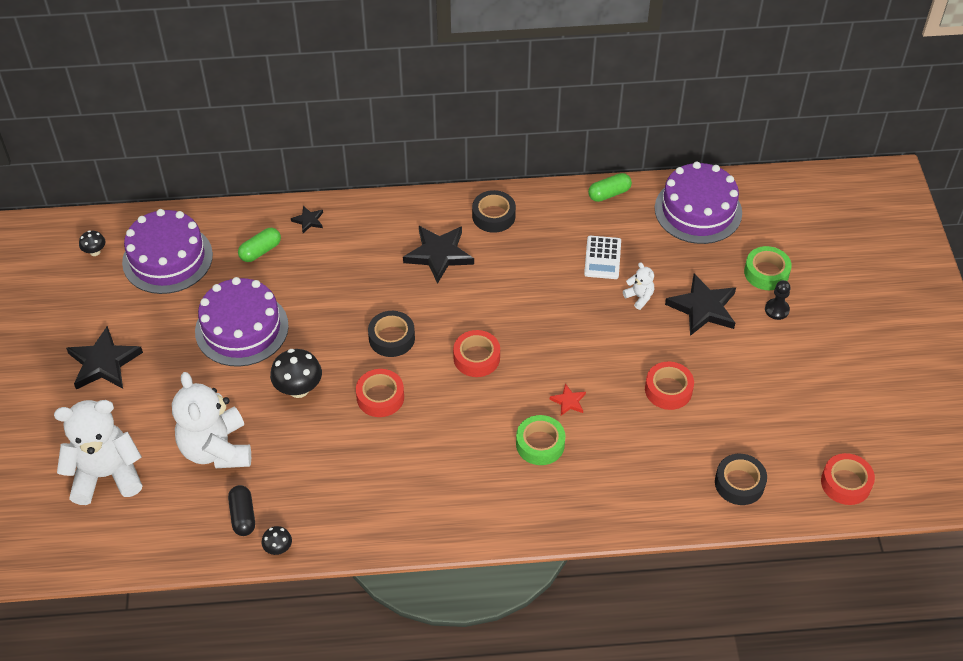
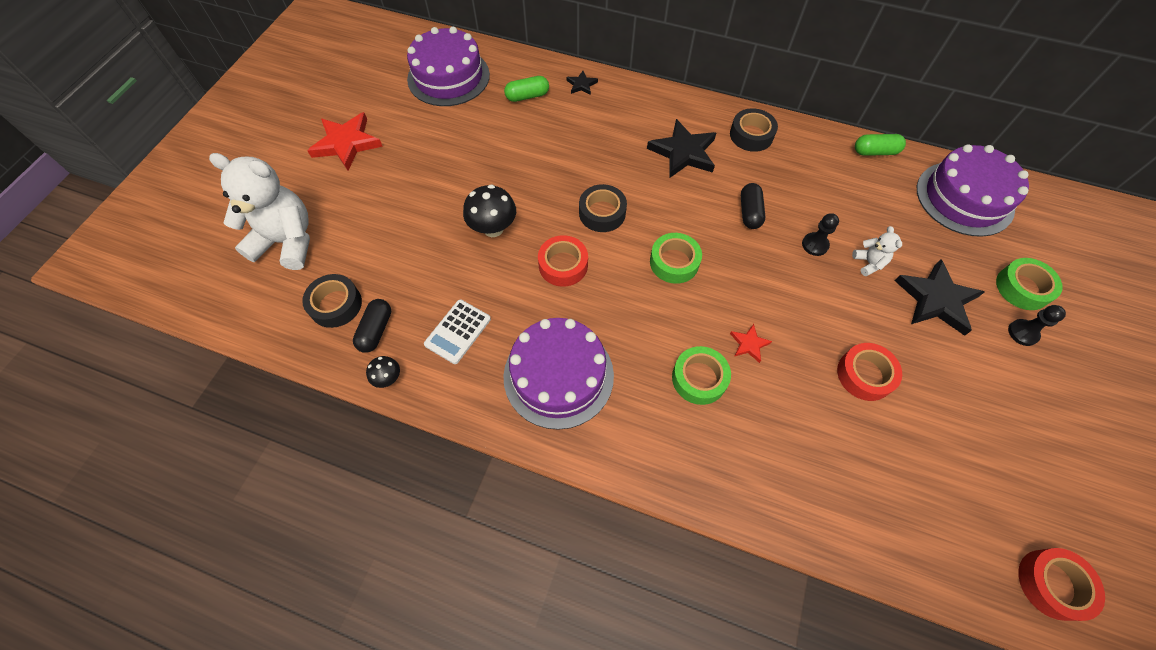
camera: 25 degrees right, 10 degrees up
black star [66,326,143,390] -> red star [307,112,383,170]
black mushroom [79,230,105,256] -> none
white teddy bear [172,372,251,468] -> none
purple cake [195,277,289,367] -> purple cake moved to [503,318,614,430]
red tape [453,330,500,377] -> green tape [650,233,702,284]
white calculator [584,236,621,279] -> white calculator moved to [424,300,491,364]
black tape [715,454,767,505] -> black tape moved to [302,274,362,328]
none -> black capsule [741,183,766,229]
none -> black pawn [802,213,839,256]

